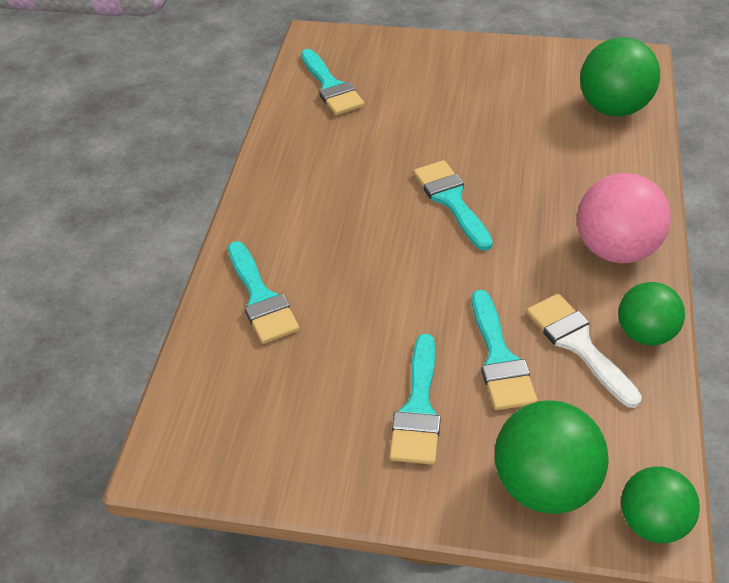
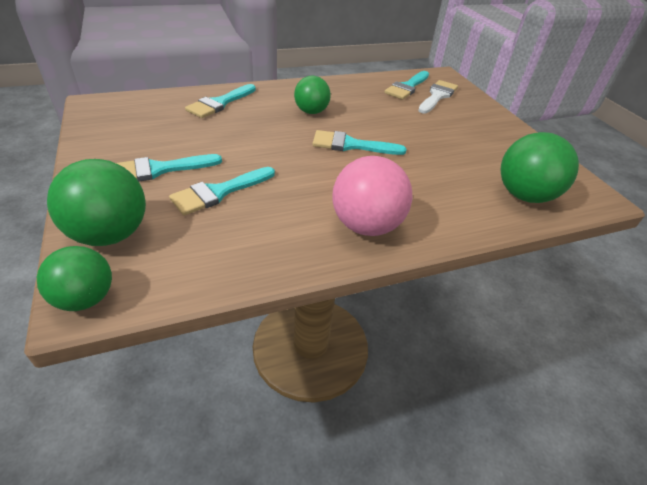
camera: 55 degrees right, 5 degrees down
turquoise brush [414,160,493,251] -> turquoise brush turned 120 degrees counterclockwise [312,130,406,155]
white brush [527,294,642,408] -> white brush moved to [418,80,458,113]
green ball [618,282,685,346] -> green ball moved to [294,76,331,114]

